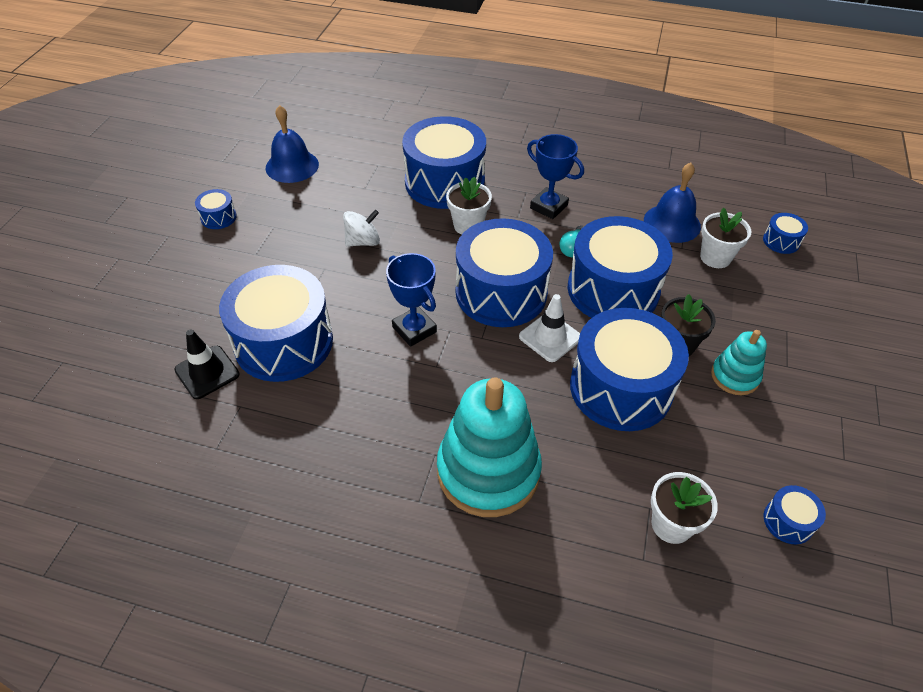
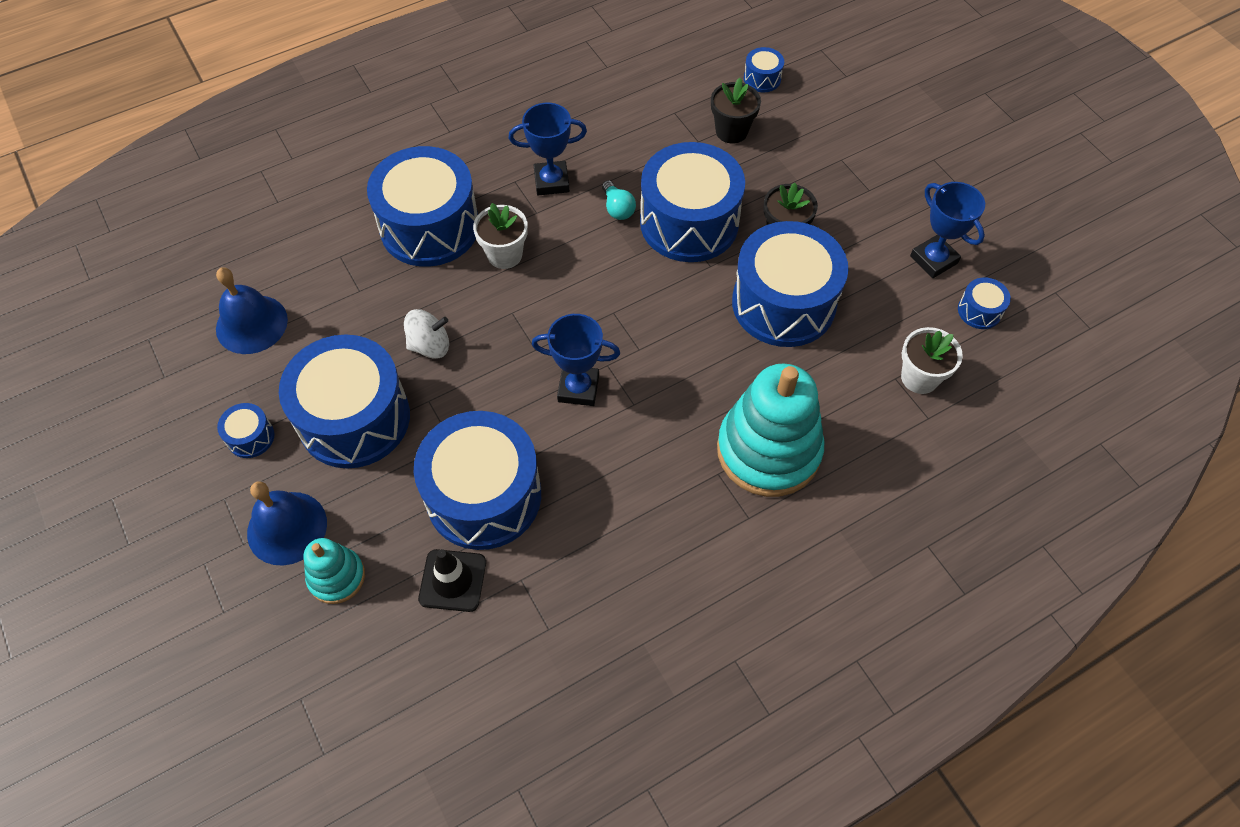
camera: 45 degrees left, 10 degrees up
white spinning top [343,210,380,247] -> white spinning top turned 60 degrees clockwise [404,309,449,359]
blue drum [456,218,553,327] -> blue drum moved to [279,334,410,469]
white traffic cone [519,294,580,362] -> none
blue bell [644,163,701,243] -> blue bell moved to [247,481,327,566]
white flower pot [700,207,752,268] -> black flower pot [711,78,761,143]
turquoise stacking toy [711,330,767,395] -> turquoise stacking toy moved to [304,538,365,604]
none -> blue trophy [910,182,985,278]

